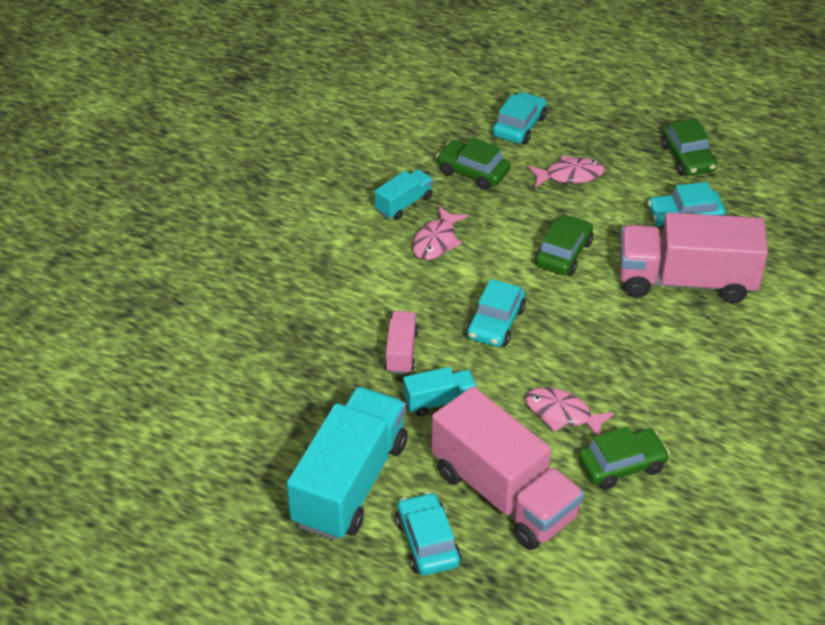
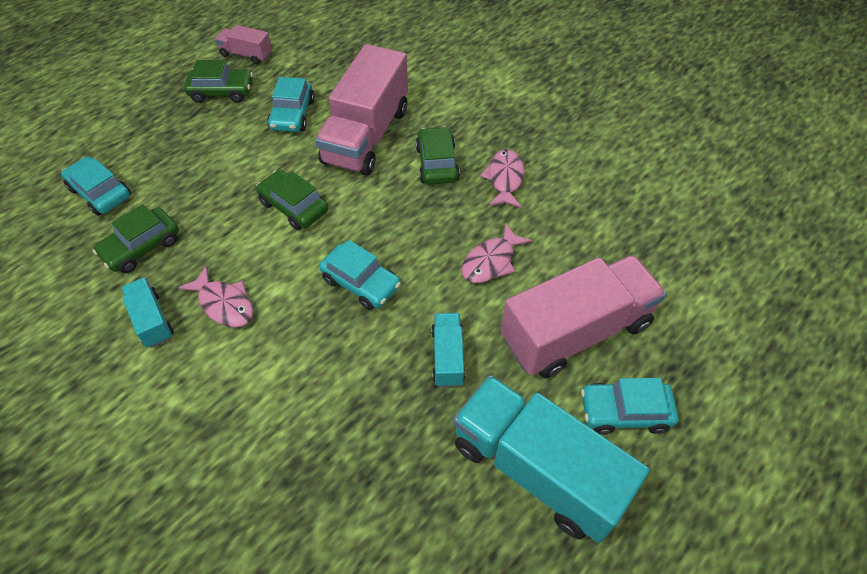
camera: 75 degrees left, 10 degrees up
pink truck [385,311,419,374] -> pink truck moved to [215,25,272,65]
pink fish [528,155,605,188] -> pink fish moved to [480,149,525,208]
green car [578,426,670,490] -> green car moved to [416,126,460,185]

